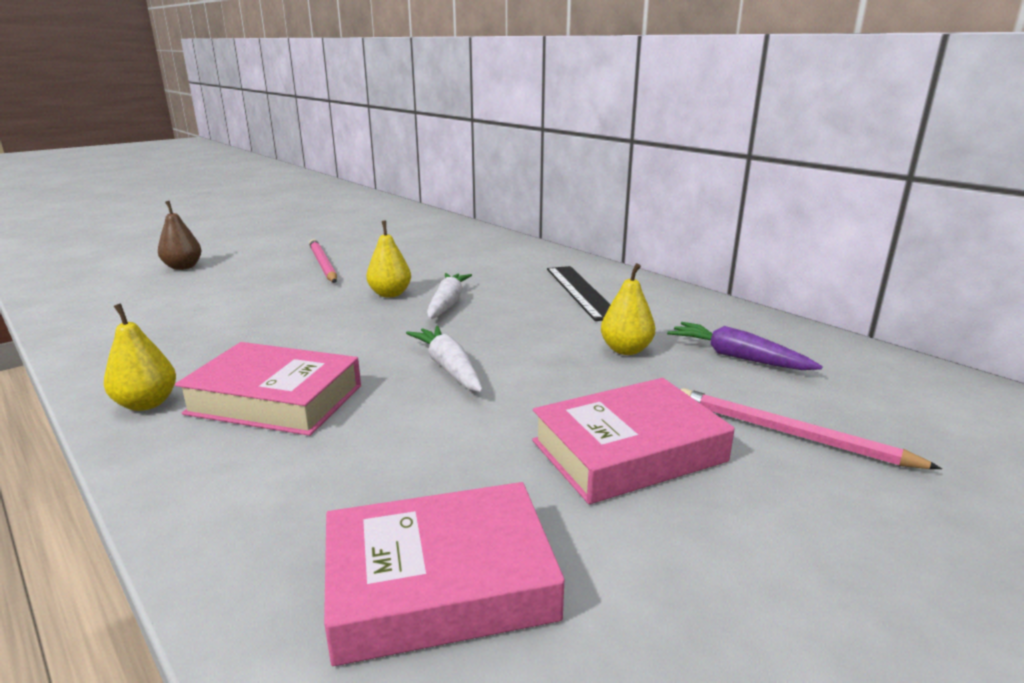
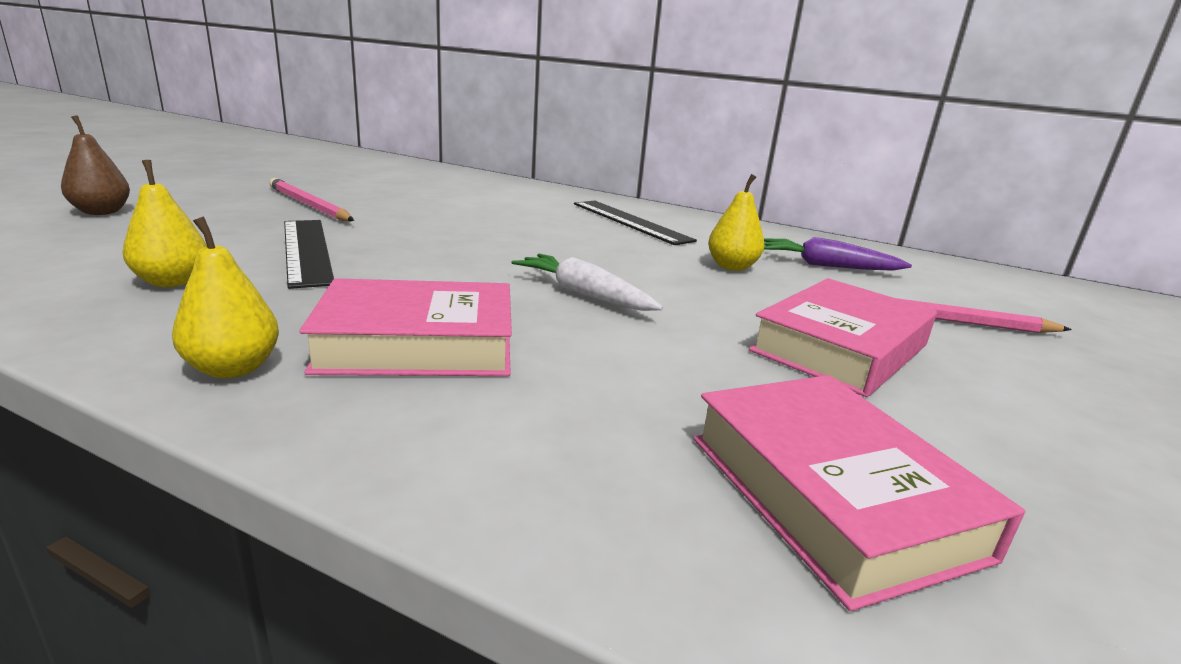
camera: 25 degrees left, 0 degrees up
pink book [324,482,565,666] -> pink book turned 75 degrees counterclockwise [694,375,1025,611]
yellow pear [366,221,411,298] -> yellow pear moved to [122,160,207,287]
white carrot [427,273,472,319] -> none
none -> black ruler [284,220,334,289]

